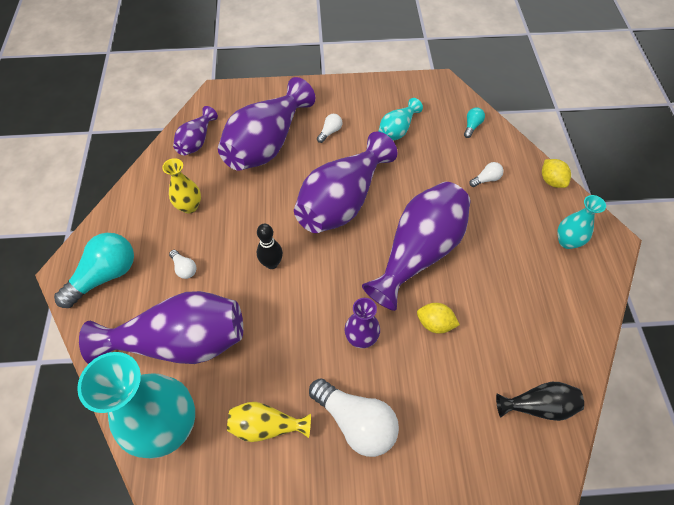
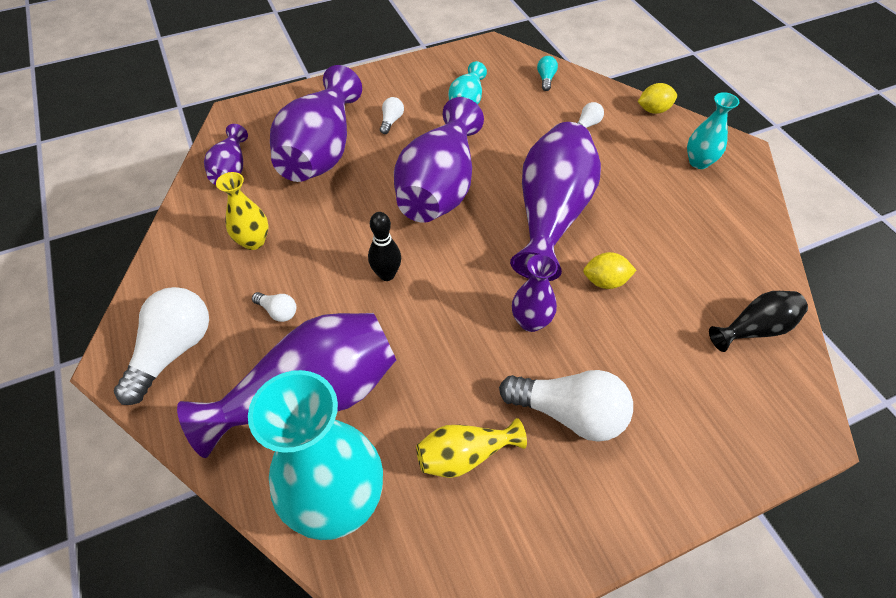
camera: 20 degrees left, 5 degrees down
turquoise light bulb [54,233,134,308] -> white light bulb [114,287,209,405]
yellow lemon [542,159,571,188] -> yellow lemon turned 60 degrees counterclockwise [638,83,677,114]

